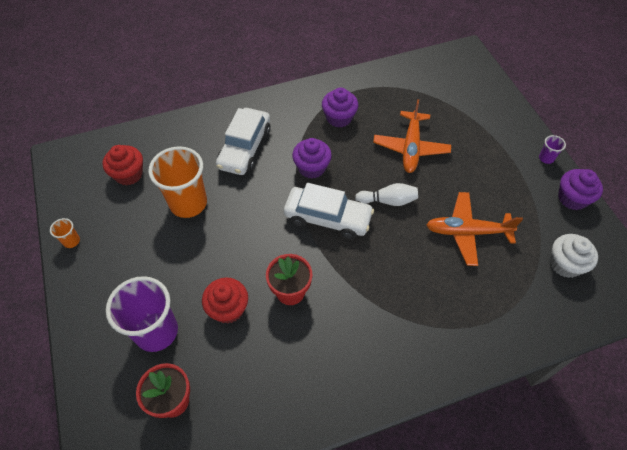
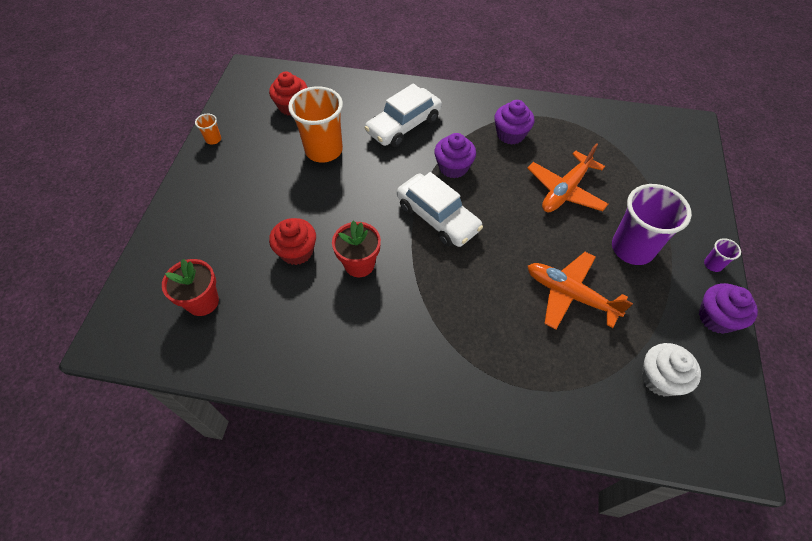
camera: 30 degrees right, 0 degrees up
purple cup [106,276,178,352] -> purple cup moved to [612,184,692,265]
white bowling pin [355,183,418,206] -> none

